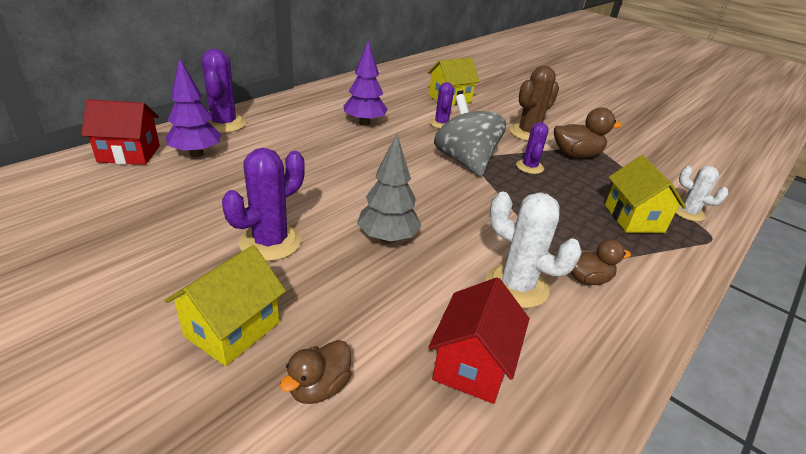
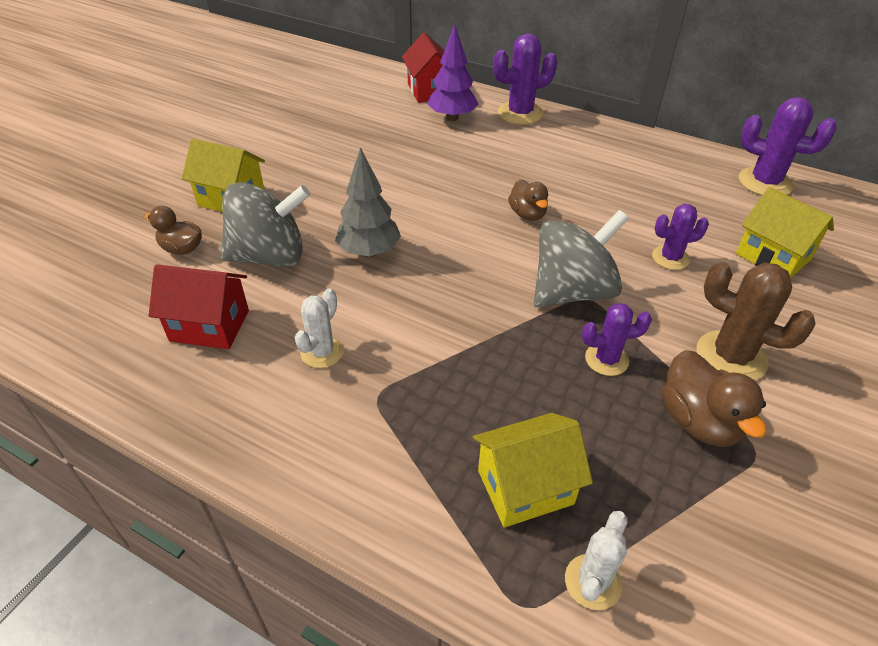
camera: 80 degrees right, 10 degrees up
purple cactus [222,148,305,261] -> purple cactus moved to [739,97,837,196]
purple tree [343,41,388,126] -> none
white cactus [486,192,582,308] -> white cactus [295,288,344,368], size x0.63
brown duck [571,239,631,285] -> brown duck moved to [508,180,548,221]
none -> grey spinning top [221,182,310,267]

